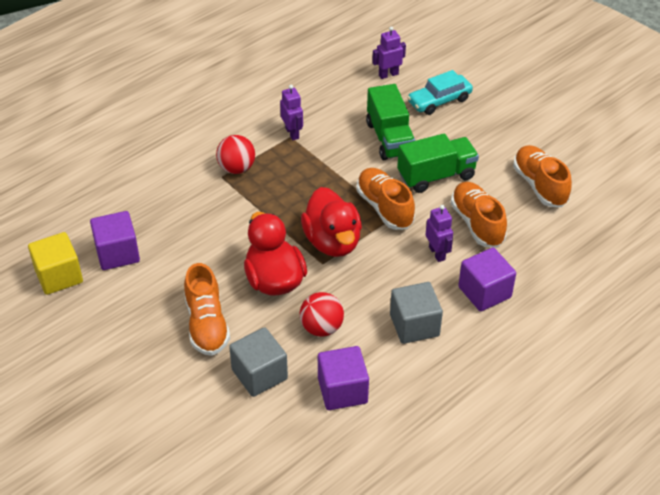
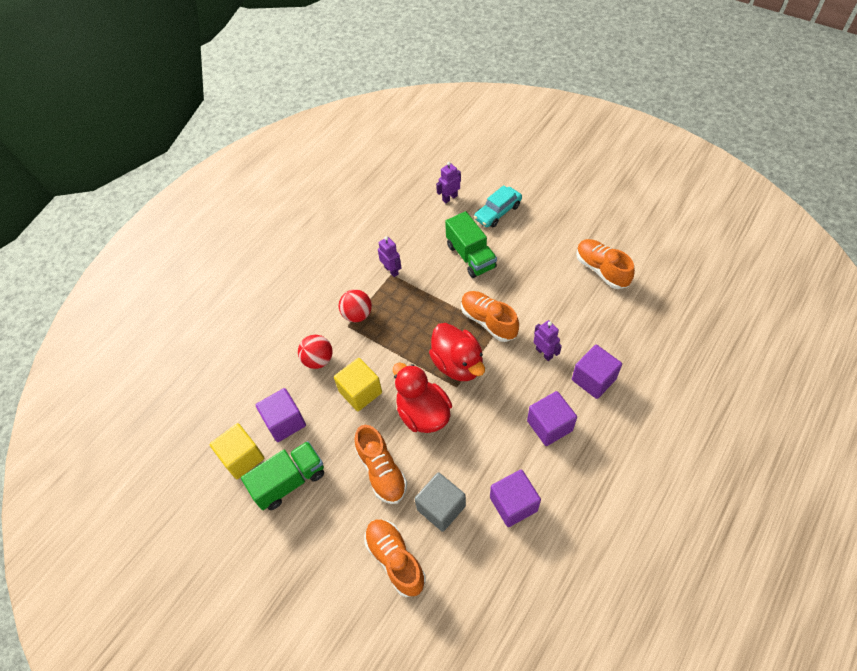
camera: 10 degrees left, 10 degrees up
red ball [300,292,344,337] -> red ball moved to [298,335,333,369]
grey cube [390,282,443,344] -> purple cube [527,391,577,446]
green truck [397,133,479,193] -> green truck moved to [241,441,324,510]
orange shoe [451,182,507,248] -> orange shoe moved to [364,519,426,597]
none -> yellow cube [334,358,382,411]

